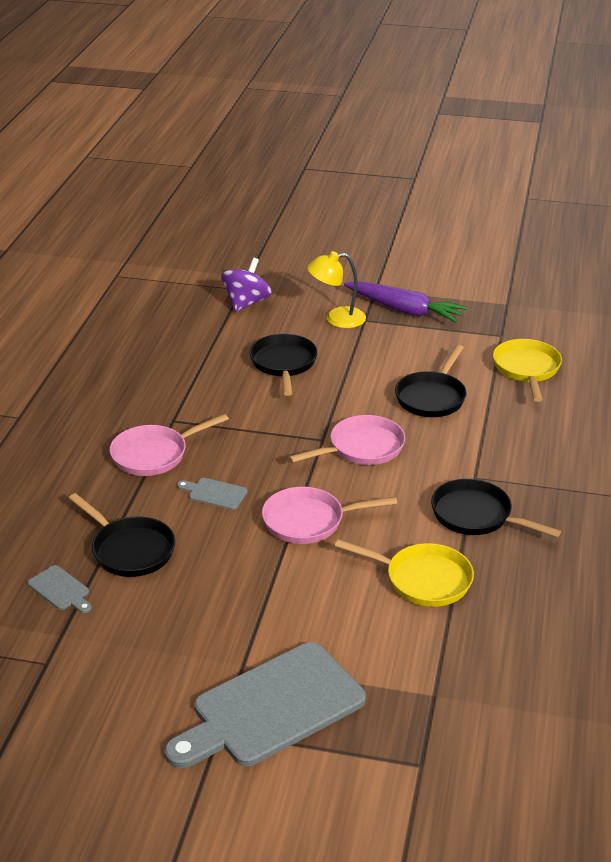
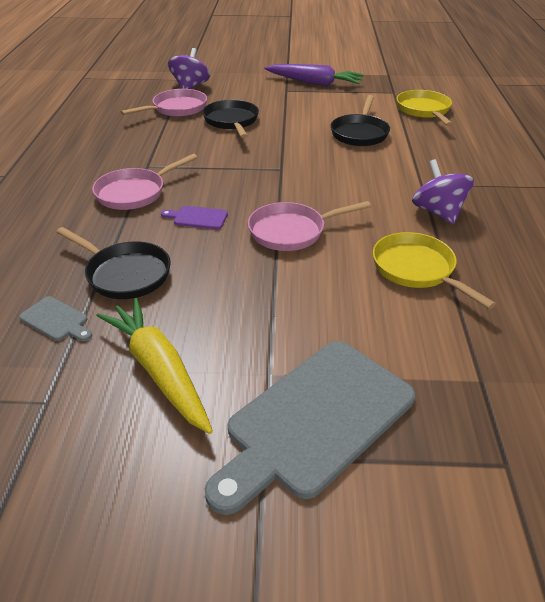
camera: 10 degrees left, 5 degrees up
grey cutting board [177,478,248,510] -> purple cutting board [161,206,228,229]
pink pan [288,415,405,465] -> pink pan moved to [120,89,207,117]
yellow lamp [307,251,366,328] -> none
yellow pan [335,539,474,607] -> yellow pan turned 135 degrees counterclockwise [373,232,496,309]
black pan [431,479,561,537] -> purple spinning top [412,159,474,224]
none -> yellow carrot [96,298,213,434]

